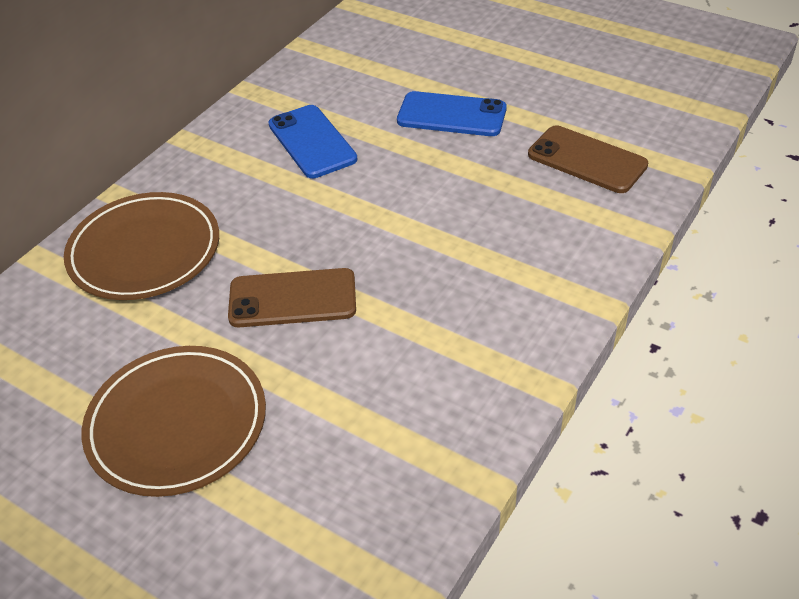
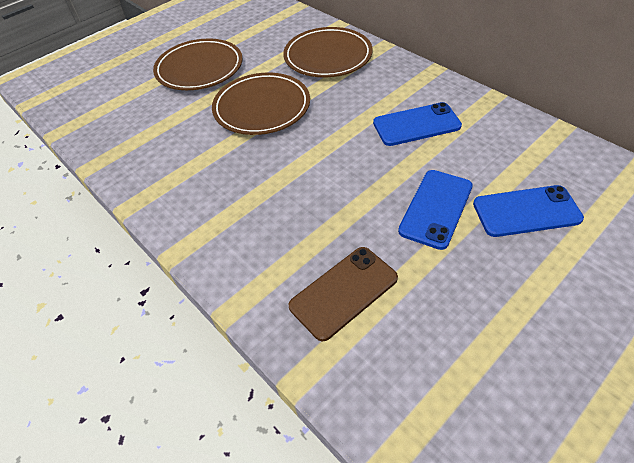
camera: 105 degrees right, 5 degrees up
brown phone [228,268,356,327] -> brown plate [212,73,310,135]
none -> blue phone [473,185,584,237]

